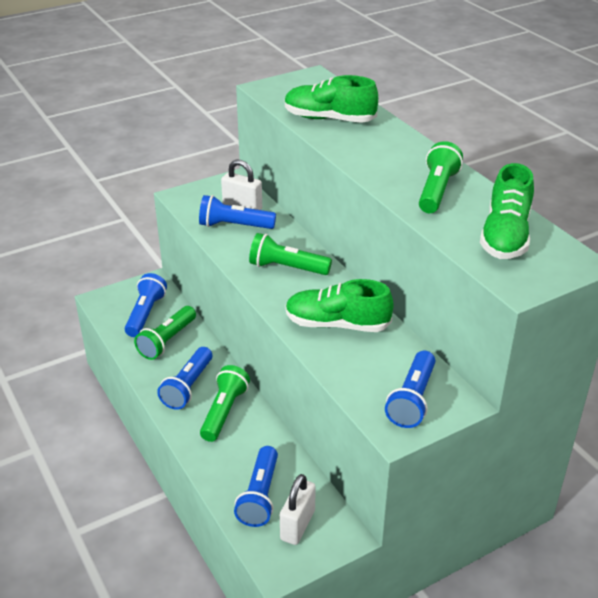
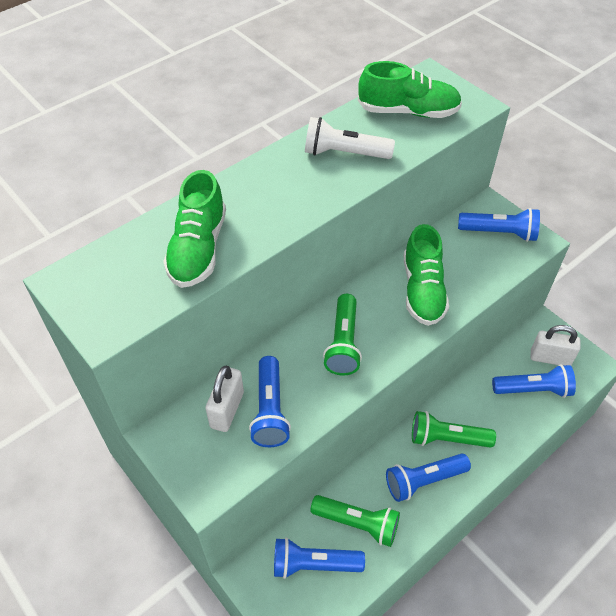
camera: 100 degrees left, 15 degrees up
blue flashlight [157,347,212,410] -> blue flashlight turned 150 degrees clockwise [386,453,471,502]
green flashlight [419,141,463,213] -> white flashlight [305,117,395,159]

